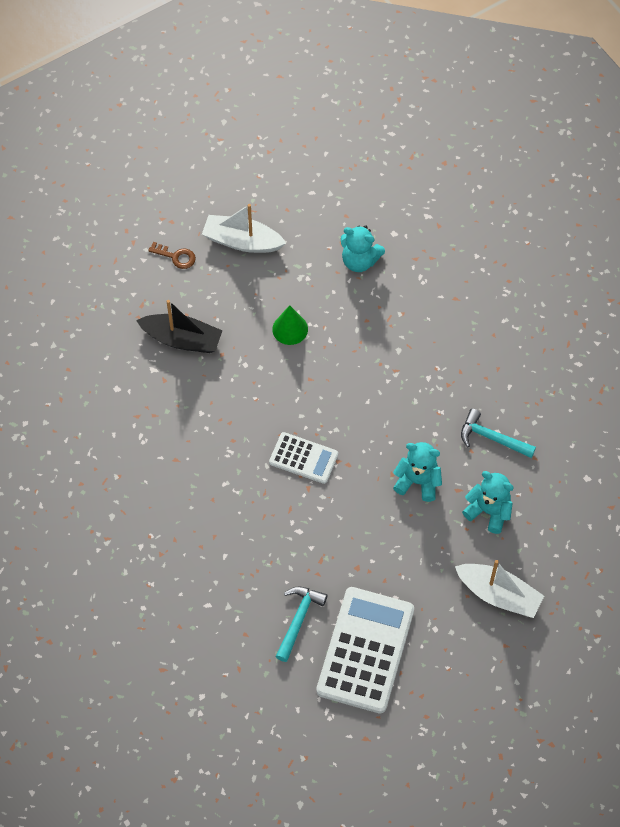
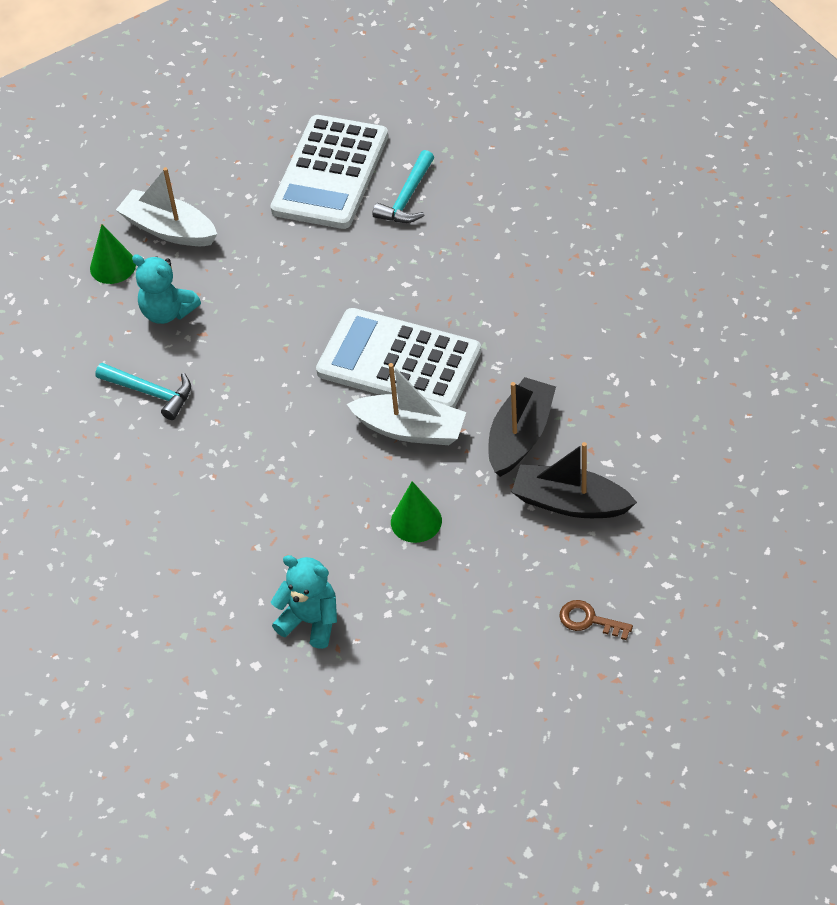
camera: 175 degrees left, 10 degrees down
white boat [202,204,286,253] -> white boat moved to [347,363,466,445]
white calculator [269,432,338,484] -> white calculator [316,308,481,408], size x1.82
turquoise teddy bear [393,442,442,502] -> none
none -> green cone [90,224,136,284]
none -> black boat [488,377,556,477]

